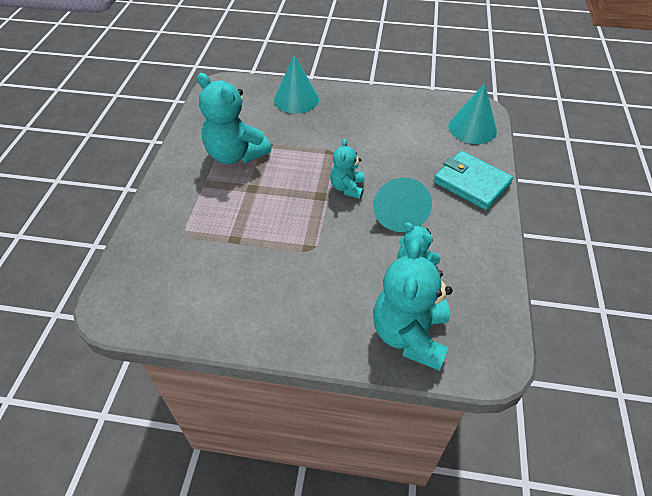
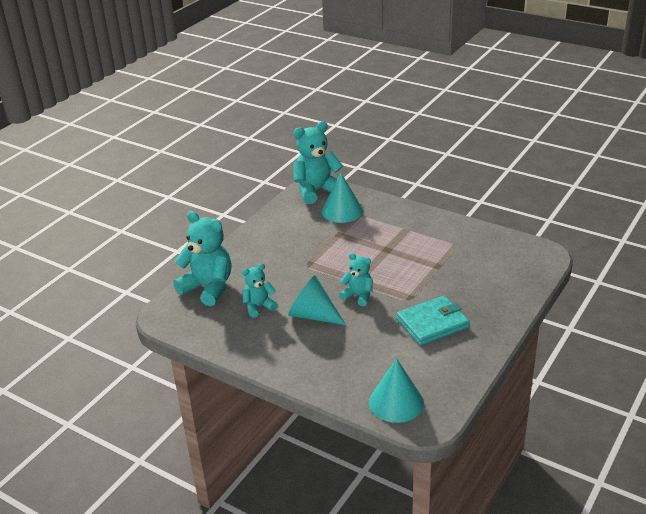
camera: 115 degrees right, 15 degrees down
turquoise teddy bear [197,73,271,164] -> turquoise teddy bear moved to [293,121,343,204]
turquoise cone [274,55,319,114] -> turquoise cone moved to [322,172,363,223]
turquoise wallet [434,151,513,210] -> turquoise wallet moved to [396,296,470,345]

